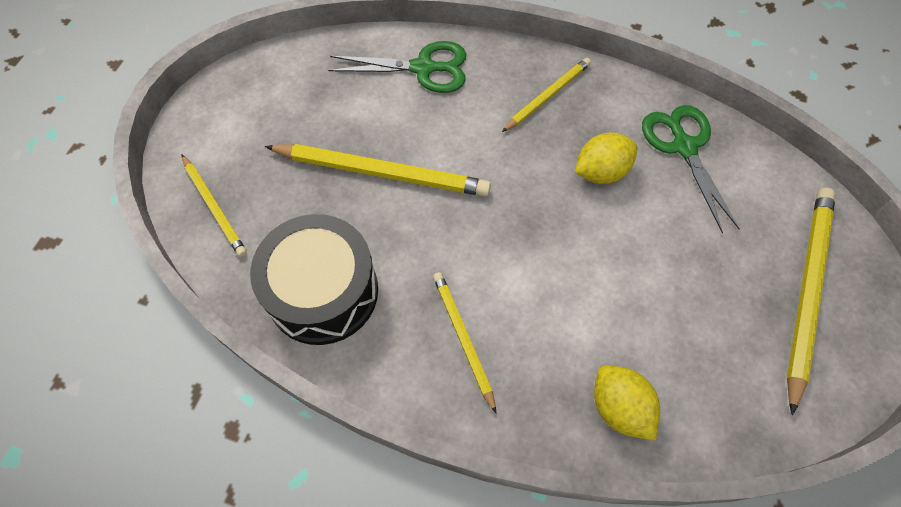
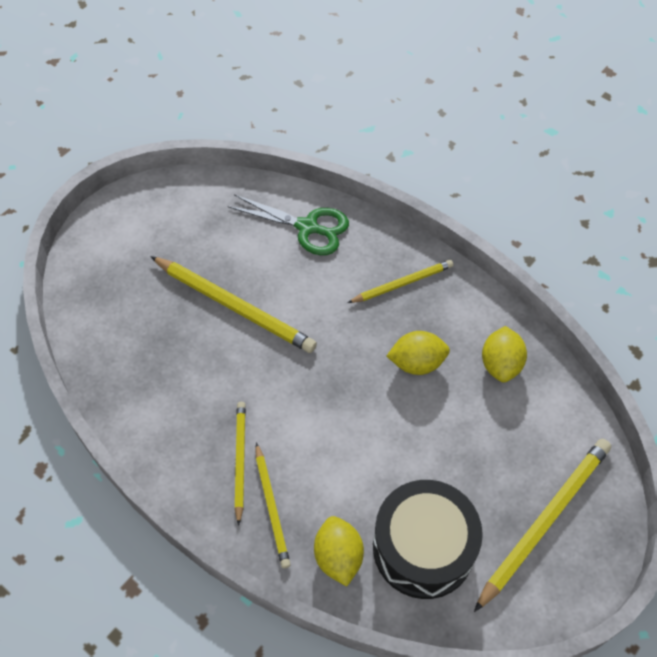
camera: 20 degrees right, 5 degrees down
yellow pencil [181,154,247,257] -> yellow pencil moved to [256,443,291,568]
black drum [250,214,378,345] -> black drum moved to [373,480,483,599]
green scissors [642,105,740,233] -> yellow lemon [482,326,527,382]

